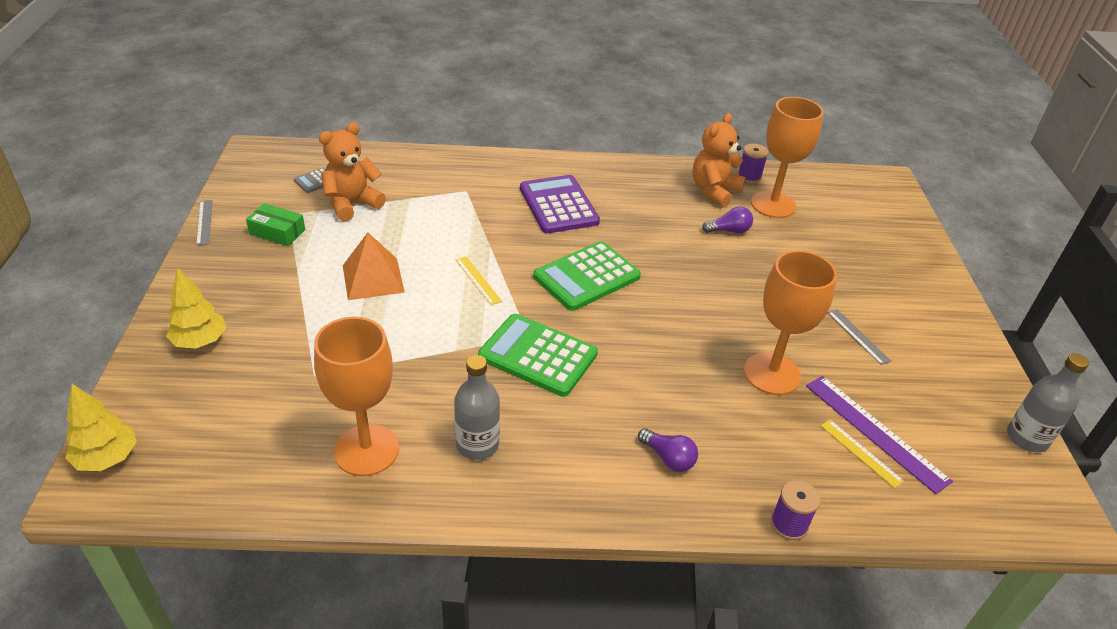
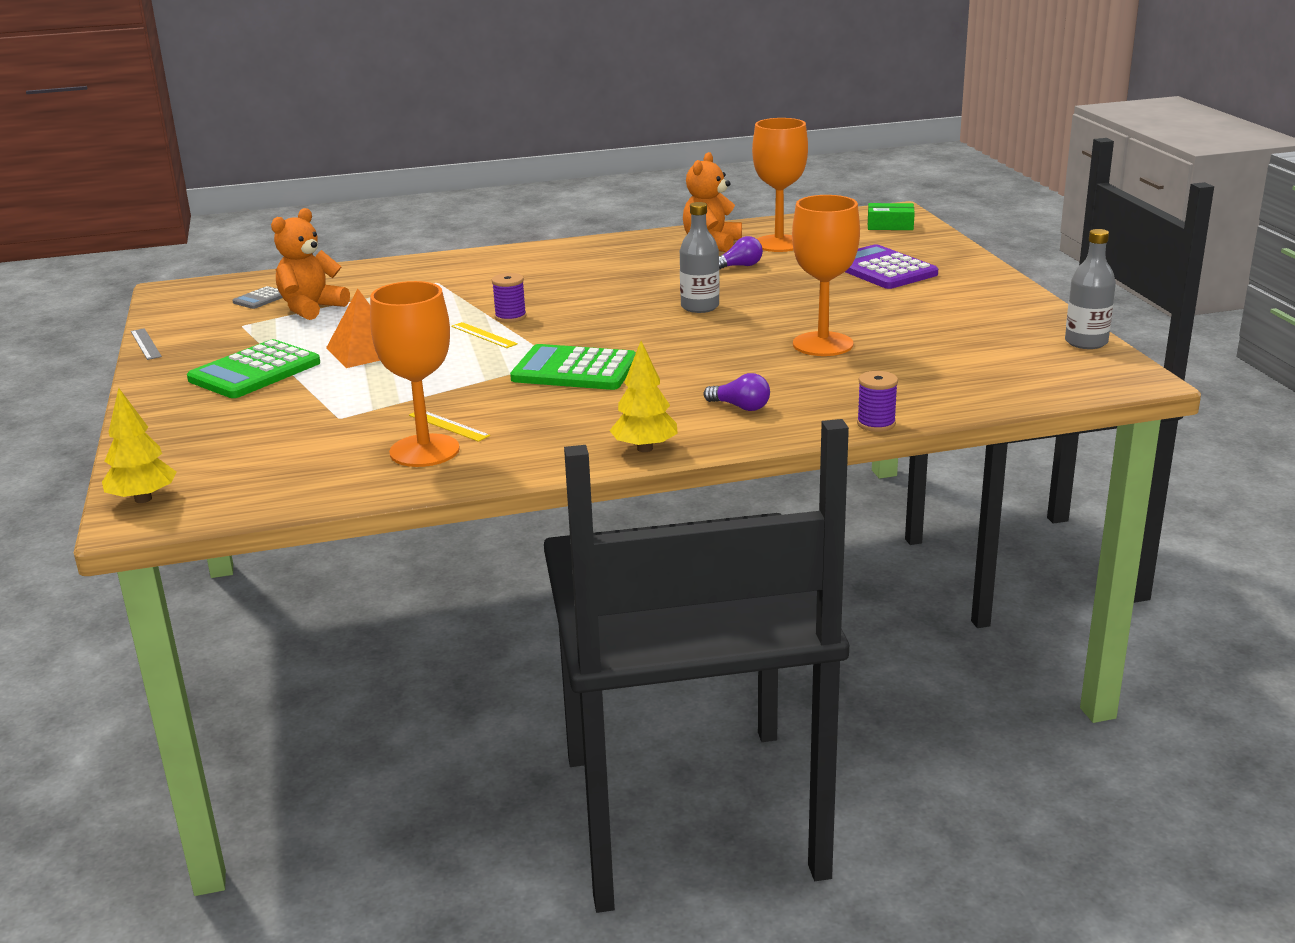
camera: 10 degrees left, 15 degrees down
yellow tree [166,268,226,348] -> yellow tree moved to [610,341,678,452]
green box [246,203,305,246] -> green box moved to [868,203,915,230]
grey bottle [454,355,500,460] -> grey bottle moved to [680,202,720,313]
purple calculator [520,175,600,233] -> purple calculator moved to [845,244,938,289]
green calculator [533,241,641,311] -> green calculator moved to [187,339,320,398]
purple spool [738,144,768,183] -> purple spool moved to [492,273,526,323]
purple ruler [806,376,953,494] -> none
yellow ruler [821,420,904,488] -> yellow ruler moved to [409,411,490,442]
grey ruler [828,309,891,365] -> none

